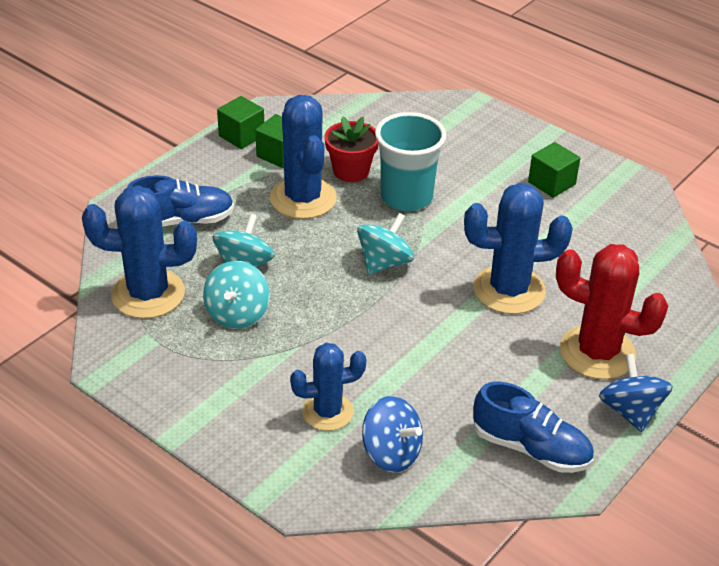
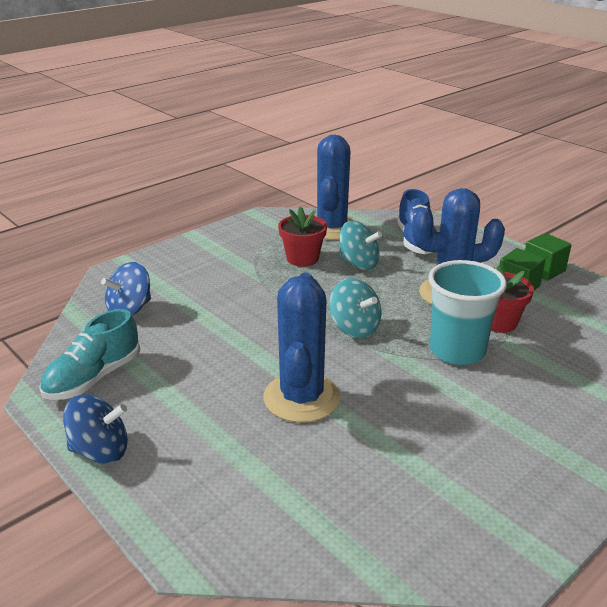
camera: 100 degrees right, 10 degrees down
turquoise spinning top [203,261,270,329] -> red flower pot [278,207,327,267]
blue cactus [290,343,366,431] -> none
blue shoe [473,381,594,473] -> turquoise shoe [39,309,140,400]
green cube [528,142,580,198] -> none
red cactus [556,244,668,379] -> none

